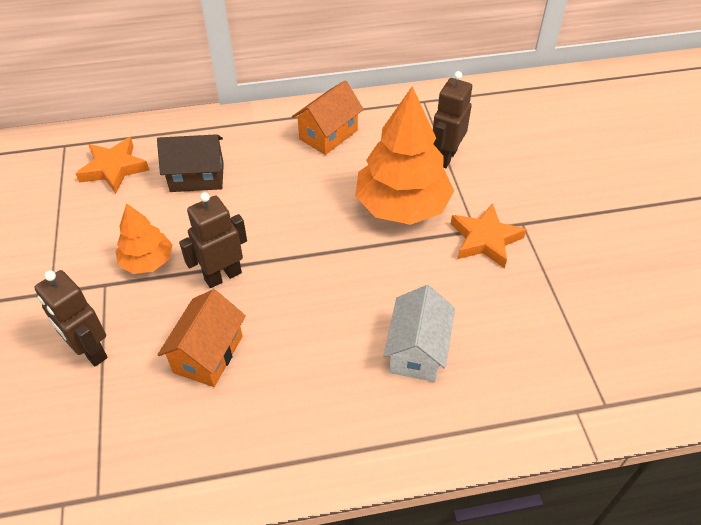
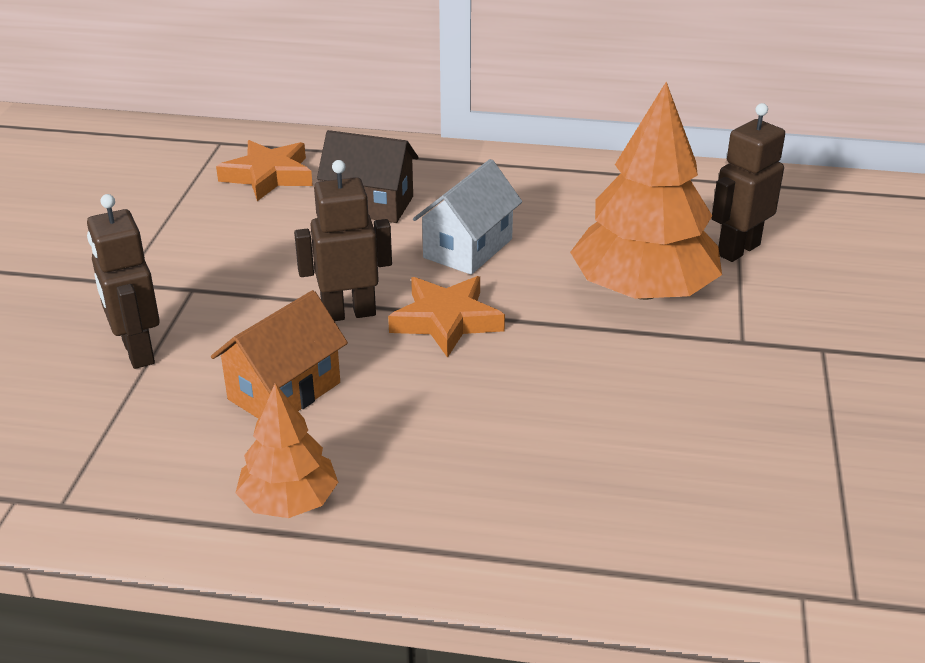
camera: 20 degrees right, 15 degrees down
orange tree [116,203,173,274] -> orange tree moved to [236,383,338,518]
orange house [292,80,364,155] -> none
white house [383,285,455,382] -> white house moved to [413,159,522,275]
orange star [451,203,527,269] -> orange star moved to [388,276,505,358]

